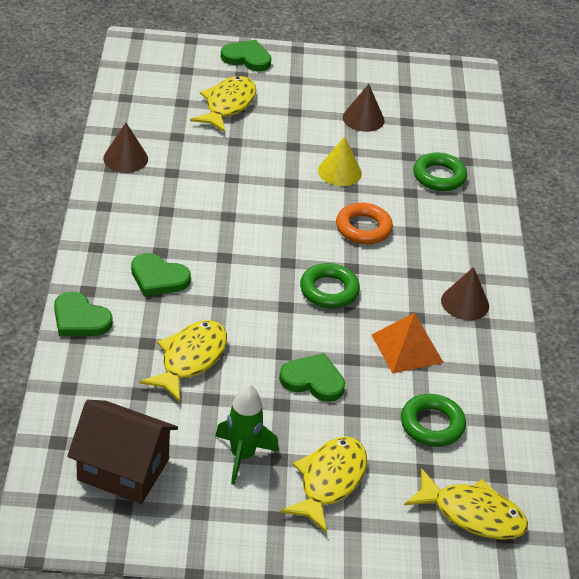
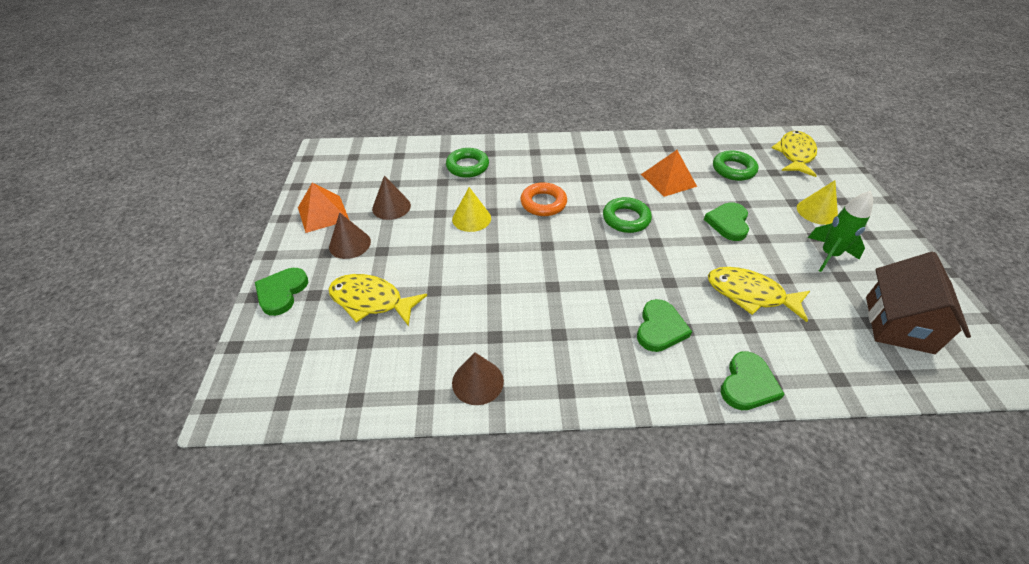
camera: 90 degrees left, 5 degrees up
yellow fish [280,437,367,533] -> yellow cone [797,180,838,225]
brown cone [441,267,489,320] -> brown cone moved to [329,212,371,259]
none -> orange pyramid [298,183,349,233]

